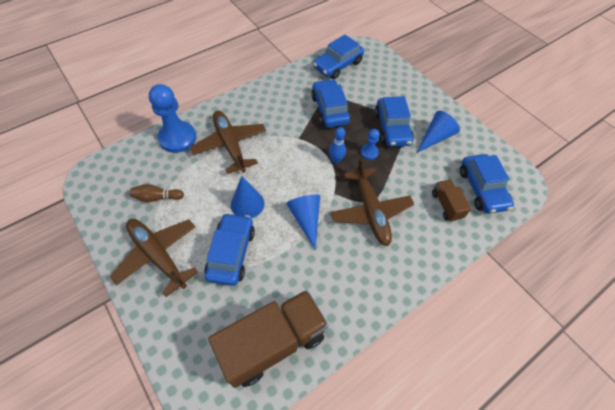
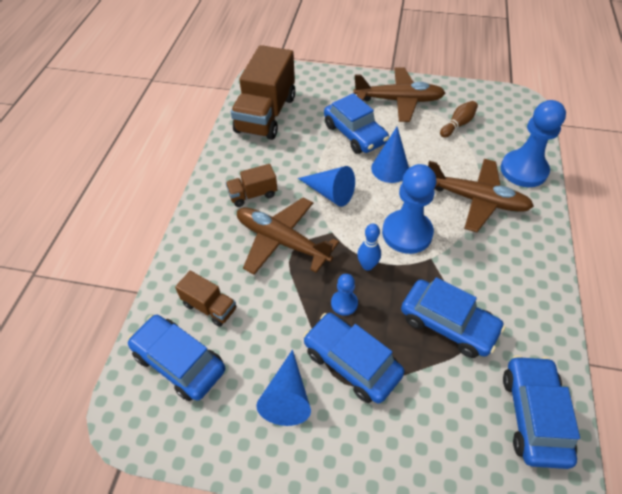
camera: 140 degrees right, 5 degrees down
none -> brown truck [226,164,277,207]
none -> blue pawn [382,164,436,254]

